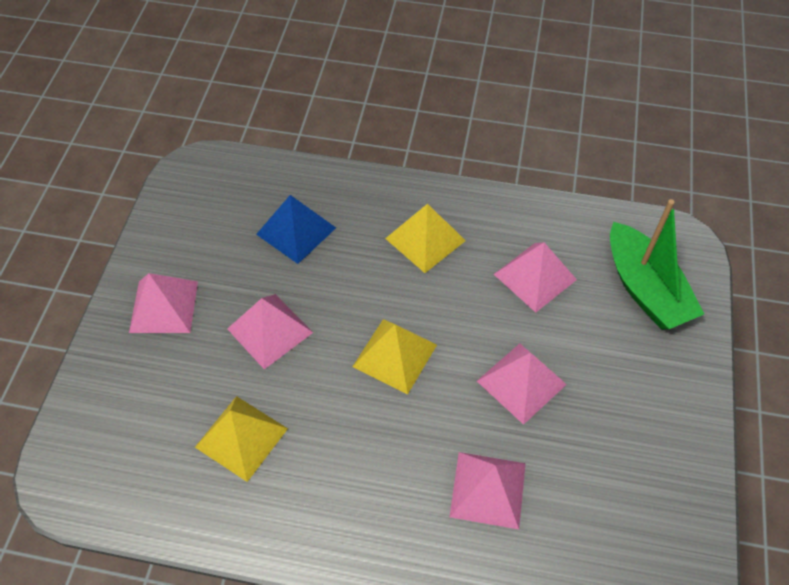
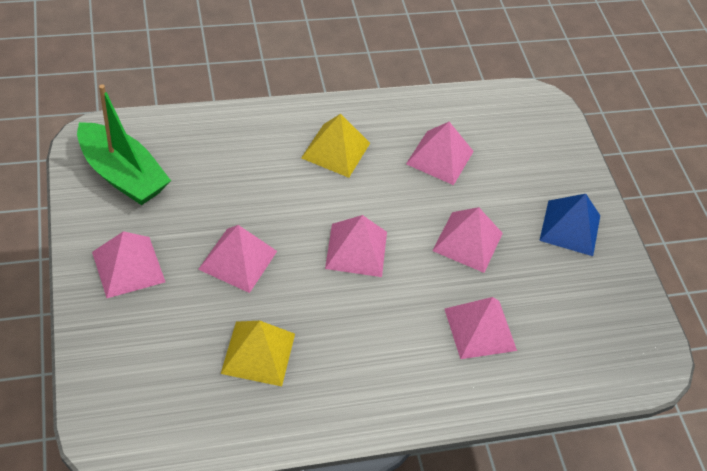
camera: 30 degrees left, 5 degrees down
blue pyramid [256,195,336,264] -> blue pyramid moved to [539,194,600,256]
yellow pyramid [352,319,437,394] -> pink pyramid [325,215,387,277]
green boat [610,199,704,329] -> green boat moved to [77,84,171,205]

